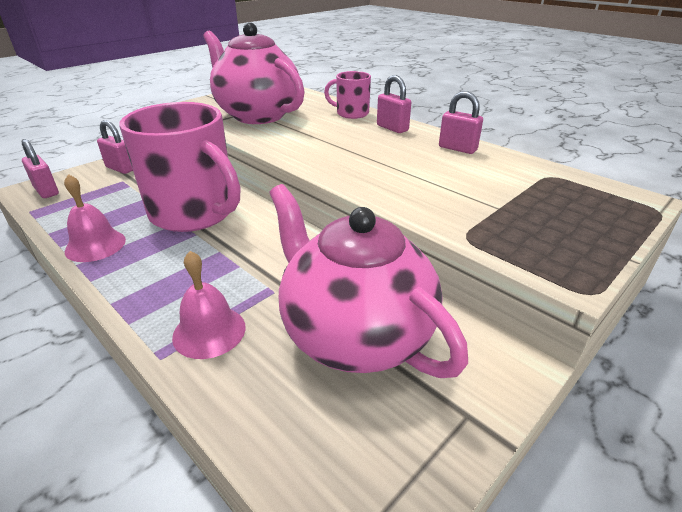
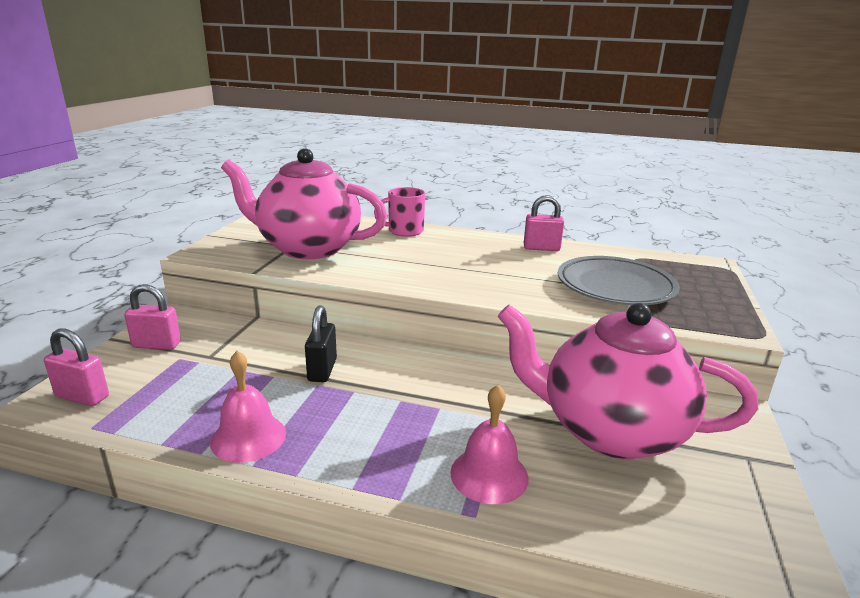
camera: 30 degrees left, 10 degrees down
pink mug [119,102,240,232] -> black padlock [305,305,337,382]
pink padlock [377,75,411,133] -> none
none -> grey plate [558,256,680,305]

